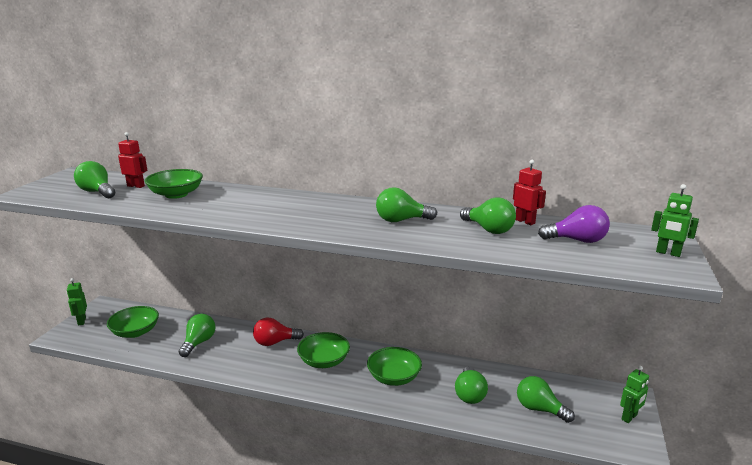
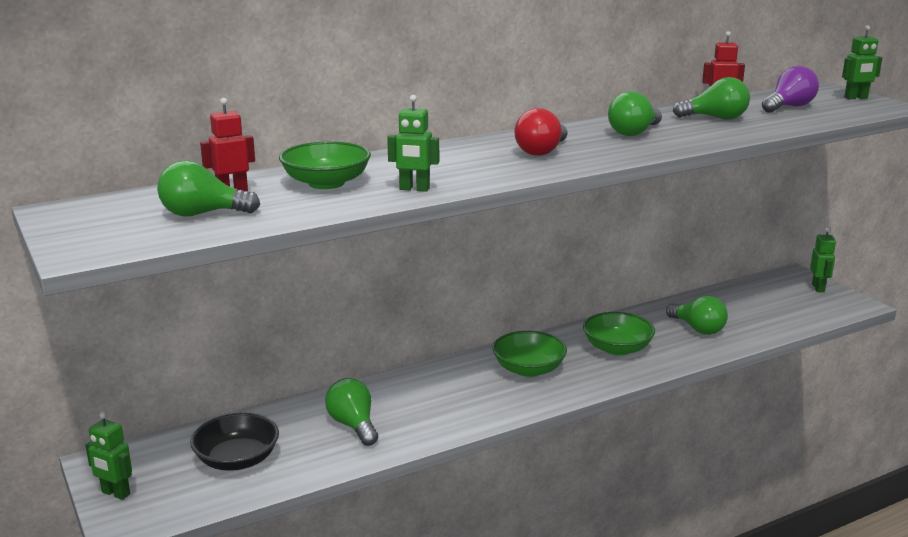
camera: 45 degrees left, 0 degrees up
green bowl [107,306,159,338] -> black bowl [190,413,279,471]
red light bulb [253,318,304,346] -> red light bulb moved to [514,108,568,156]
green light bulb [517,376,575,423] -> none
none -> green robot [387,95,439,192]

